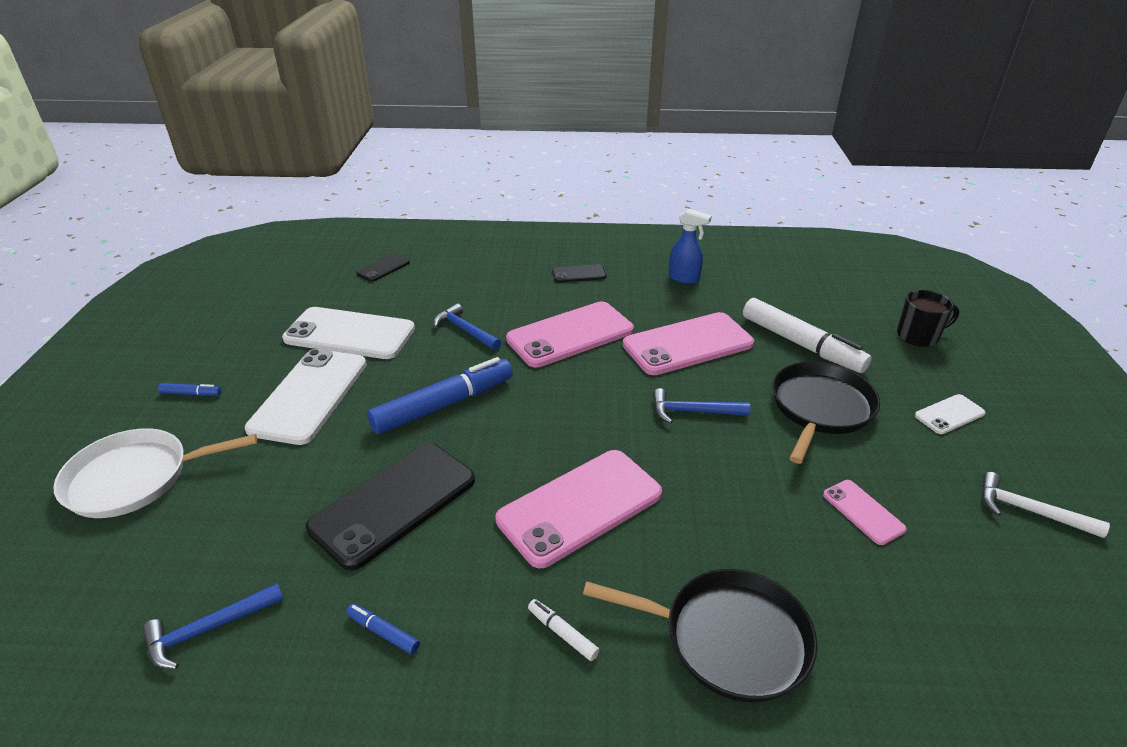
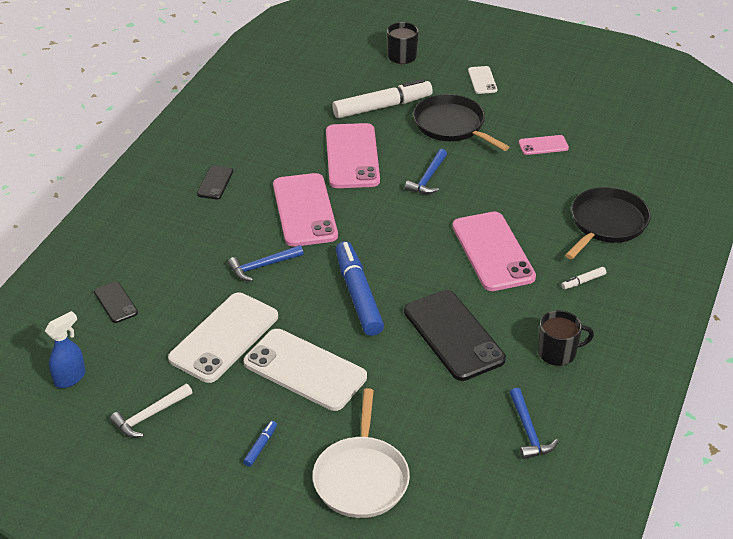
camera: 70 degrees left, 5 degrees up
blue marker [346,604,420,654] -> black mug [538,310,594,366]
blue spray bottle [669,209,712,284] -> blue spray bottle moved to [45,311,86,388]
white hammer [981,472,1110,538] -> white hammer moved to [110,384,192,438]

